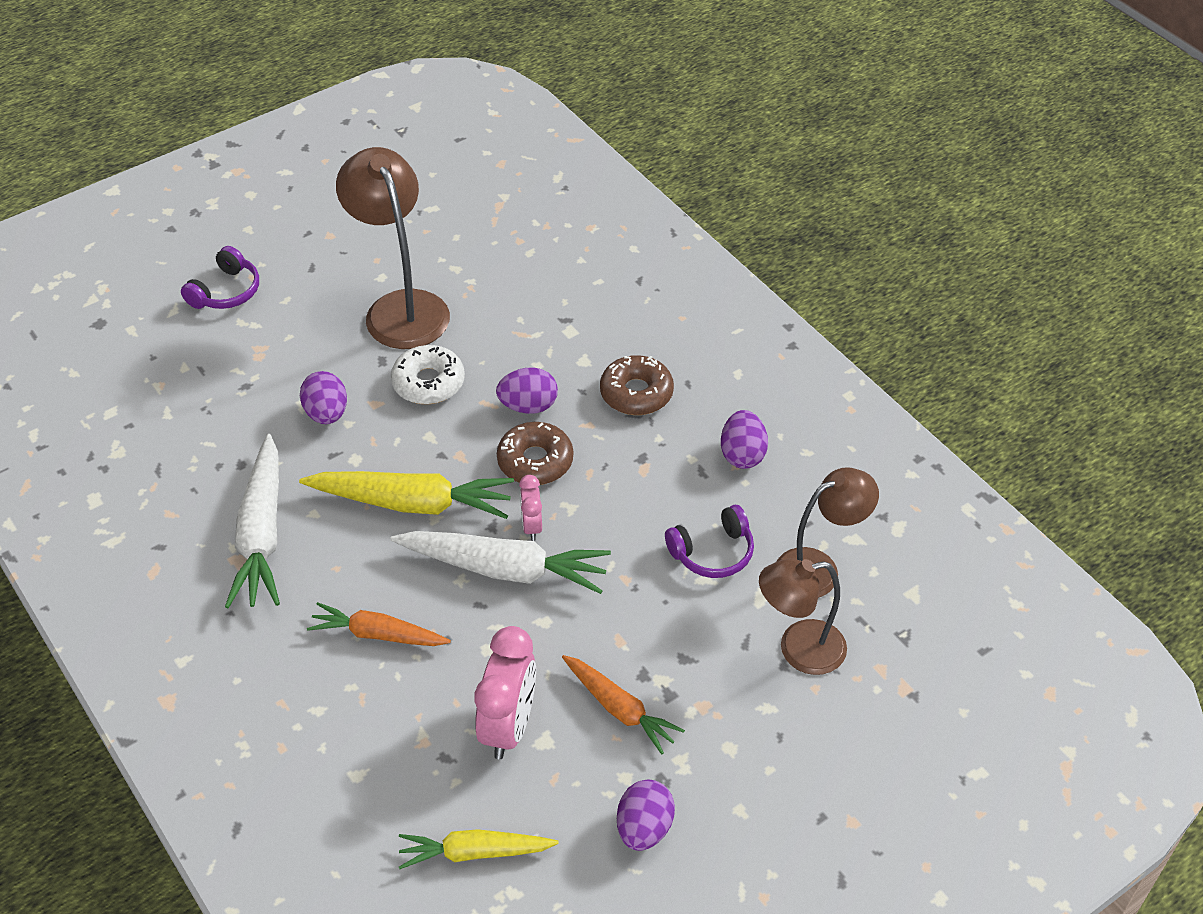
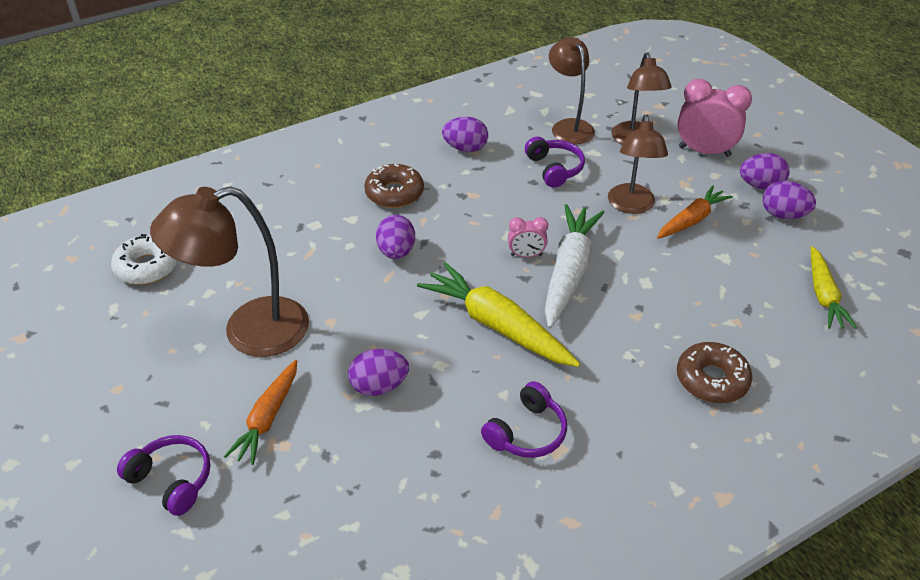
camera: 85 degrees left, 5 degrees down
white carrot [225,434,280,608] -> purple headphones [481,381,567,458]
yellow carrot [299,471,514,519] -> yellow carrot turned 60 degrees counterclockwise [417,262,580,367]
orange carrot [307,602,451,646] -> orange carrot moved to [224,360,297,465]
white donut [391,345,465,404] -> white donut moved to [111,234,178,285]
pink clock [474,626,536,759] -> pink clock moved to [678,79,752,157]
brown donut [497,422,573,485] -> brown donut moved to [677,342,752,403]
none -> brown lamp [608,114,668,214]
none -> purple egg [740,153,790,190]

